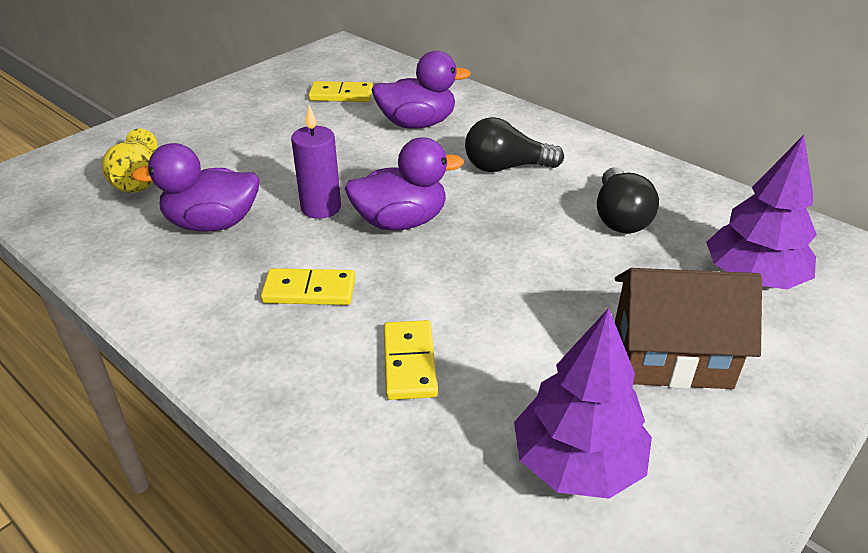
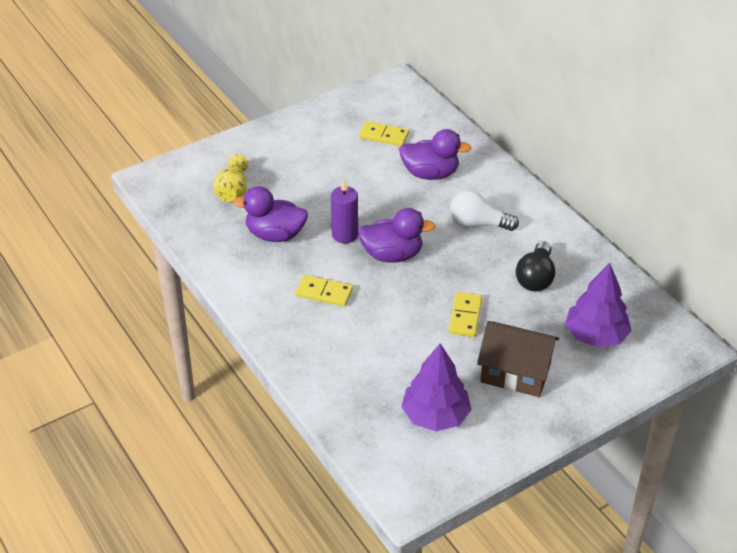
camera: 15 degrees right, 5 degrees up
yellow domino [384,320,438,400] -> yellow domino moved to [449,292,482,337]
black light bulb [465,117,564,172] -> white light bulb [450,190,519,231]

